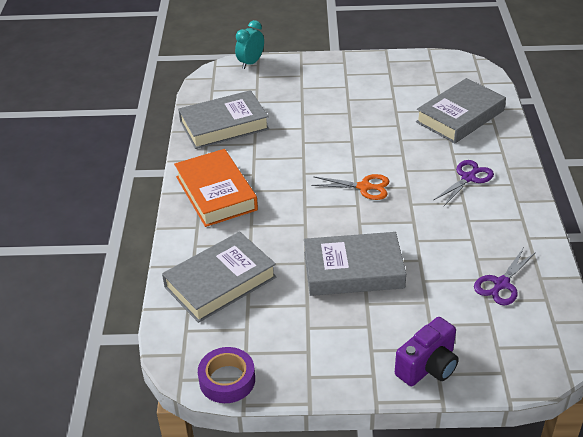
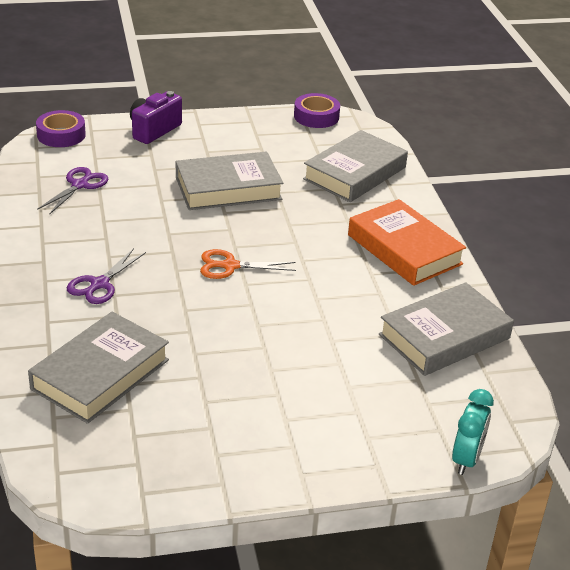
camera: 165 degrees right, 5 degrees down
none -> purple tape [36,110,86,147]

